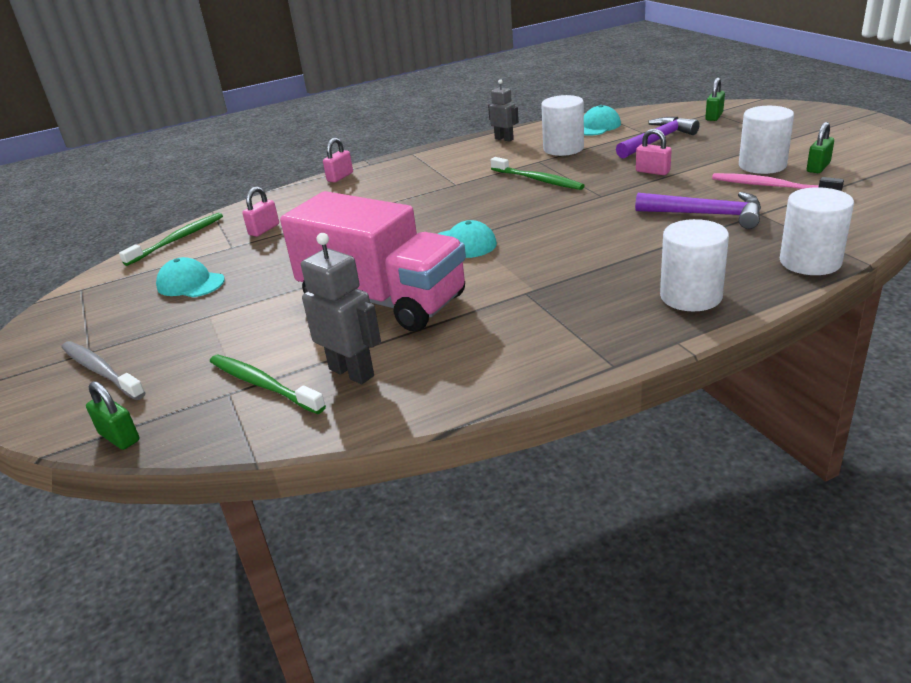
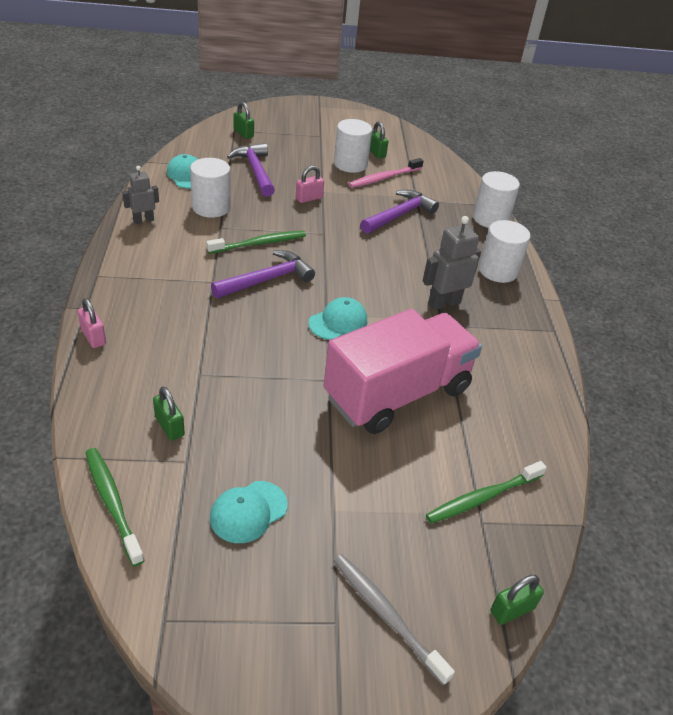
camera: 75 degrees left, 10 degrees up
grey toothbrush [61,341,145,400] -> grey toothbrush turned 75 degrees clockwise [334,554,455,686]
pink padlock [242,186,279,237] -> green padlock [153,387,185,441]
grey robot [301,233,381,384] -> grey robot moved to [423,216,481,310]
none -> purple hammer [211,250,315,298]

